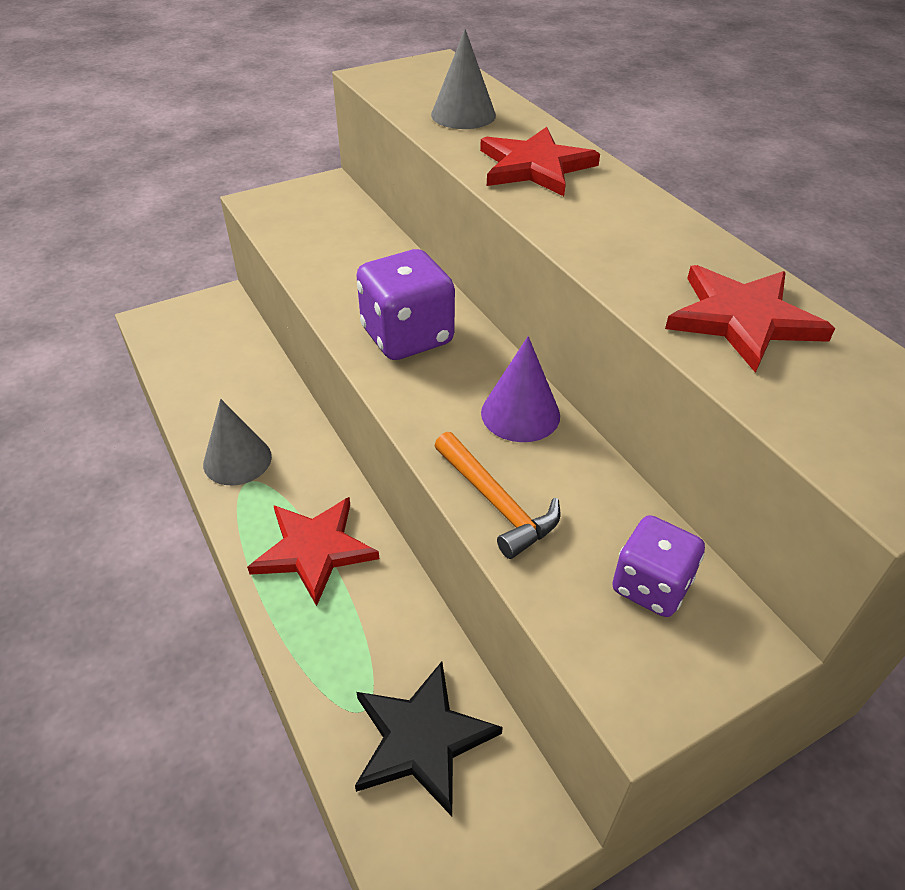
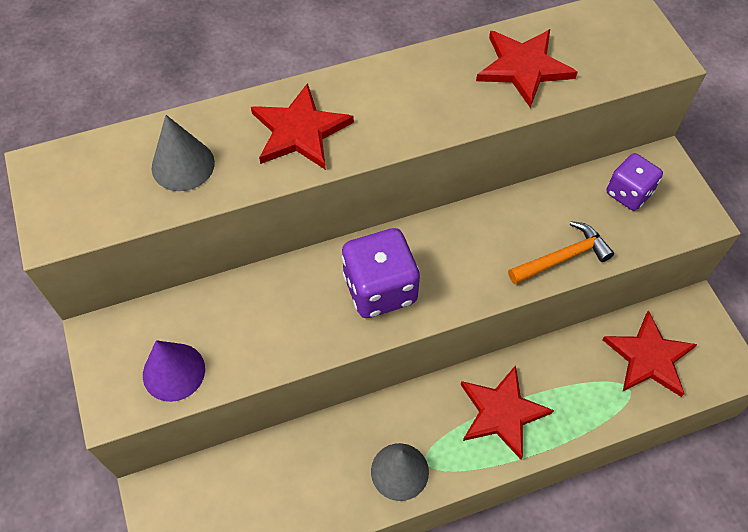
camera: 80 degrees left, 15 degrees up
black star [355,661,503,816] -> red star [602,310,697,397]
purple cone [481,336,560,442] -> purple cone moved to [143,340,205,402]

